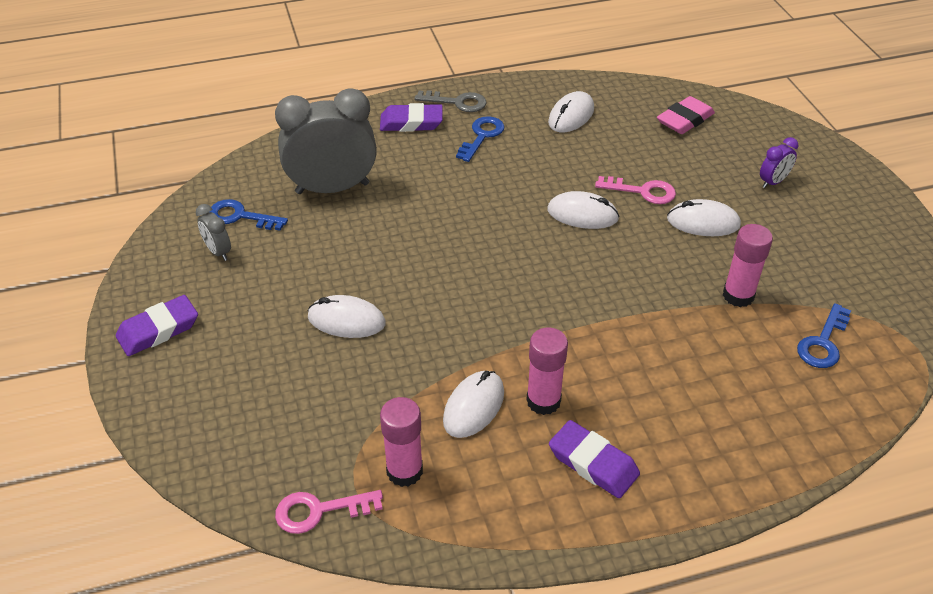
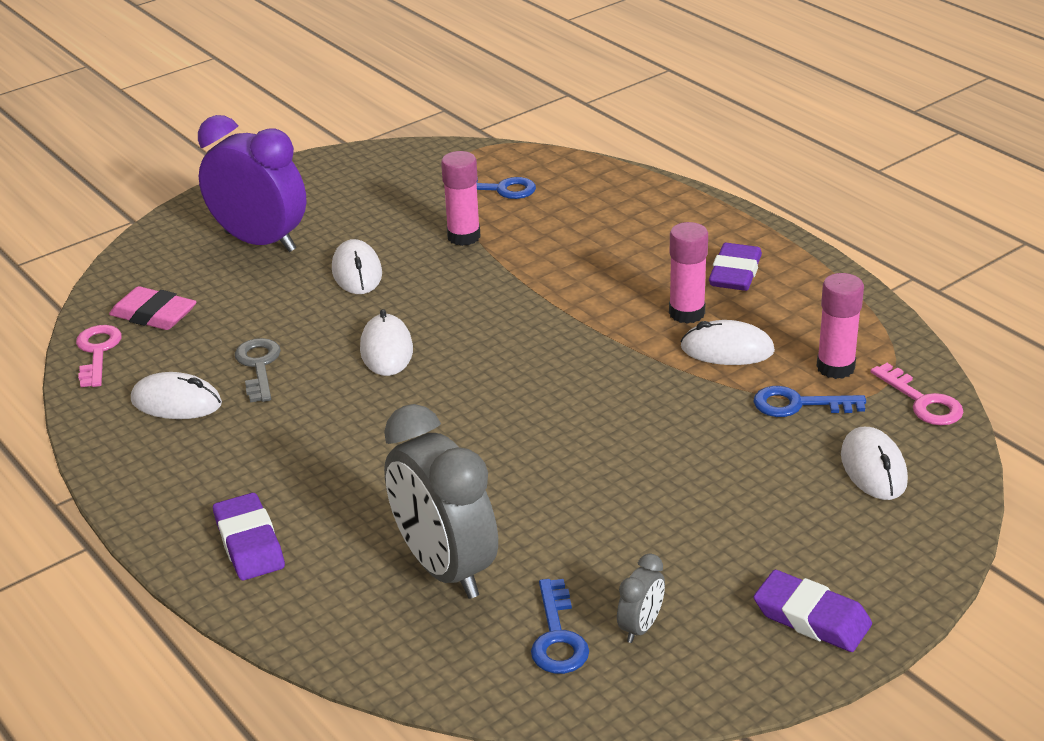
camera: 110 degrees left, 10 degrees down
white mouse [307,295,386,338] -> white mouse moved to [841,427,908,500]
grey key [414,90,486,112] -> grey key moved to [235,338,281,403]
blue key [456,116,504,162] -> blue key moved to [754,386,866,417]
pink key [595,176,676,204] -> pink key moved to [76,325,122,387]
purple clock [760,137,798,188] -> purple clock [198,115,306,252], size x2.29

